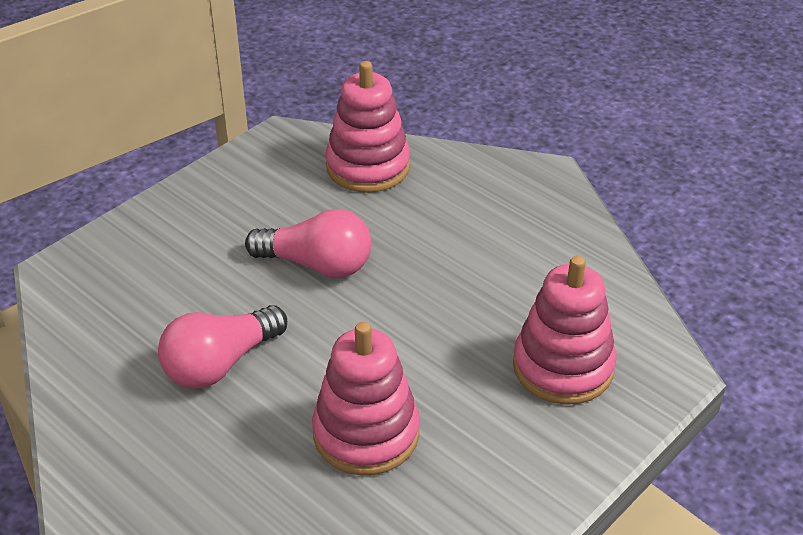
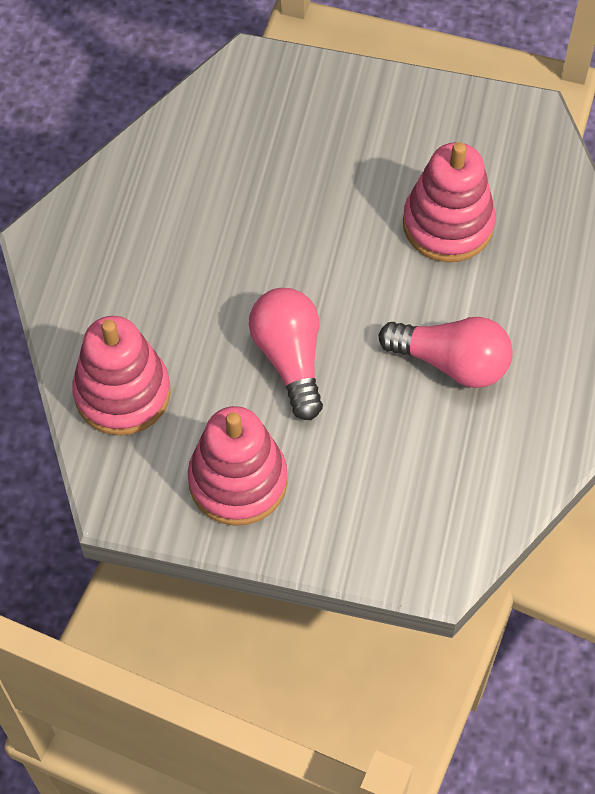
camera: 120 degrees left, 20 degrees up
pink stacking toy [513,256,617,405] -> pink stacking toy moved to [188,406,287,526]

